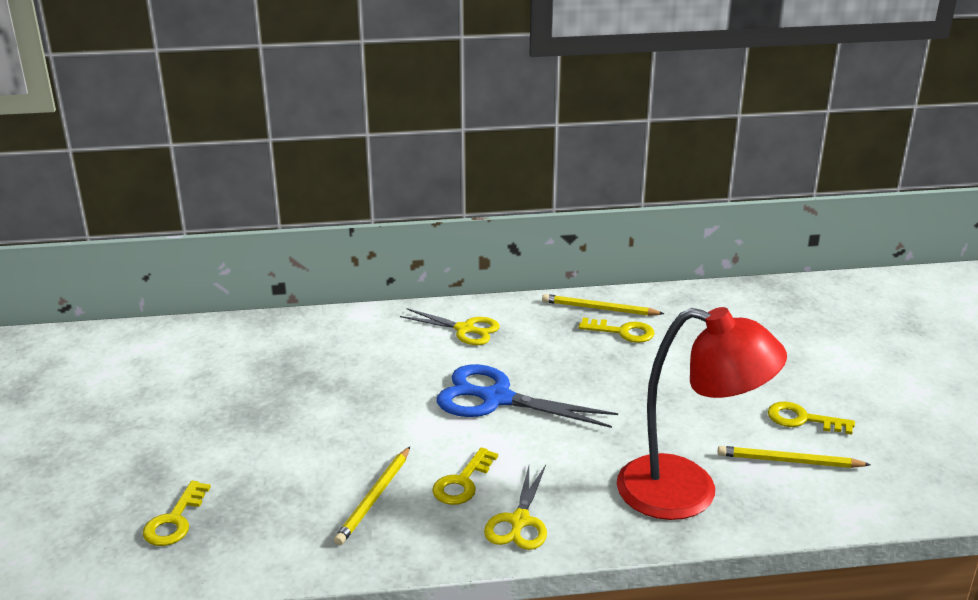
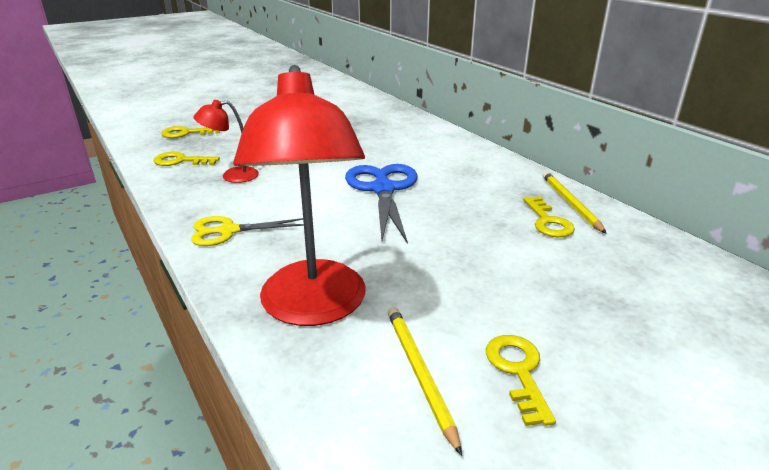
camera: 65 degrees right, 0 degrees up
yellow pencil [334,447,410,545] -> red lamp [194,100,259,183]
yellow scissors [400,308,500,345] -> none
yellow key [432,447,498,505] -> yellow key moved to [153,152,220,166]

